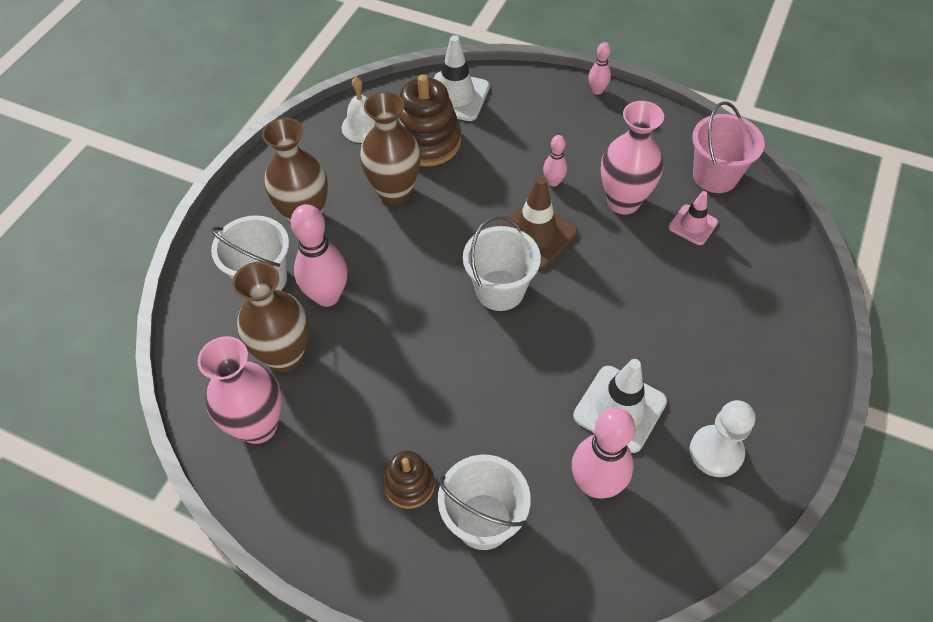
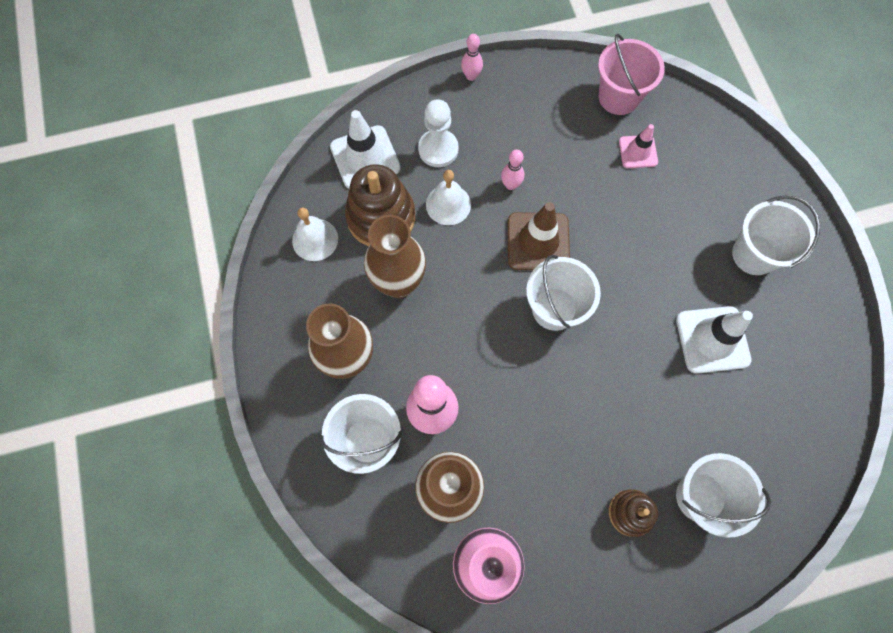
camera: 40 degrees left, 15 degrees up
pink bowling pin [572,407,635,499] -> none
pink vase [601,101,664,214] -> none
white pawn [690,400,755,477] -> white pawn moved to [418,99,459,167]
none -> white bell [426,170,471,225]
none -> white bucket [732,196,820,275]

